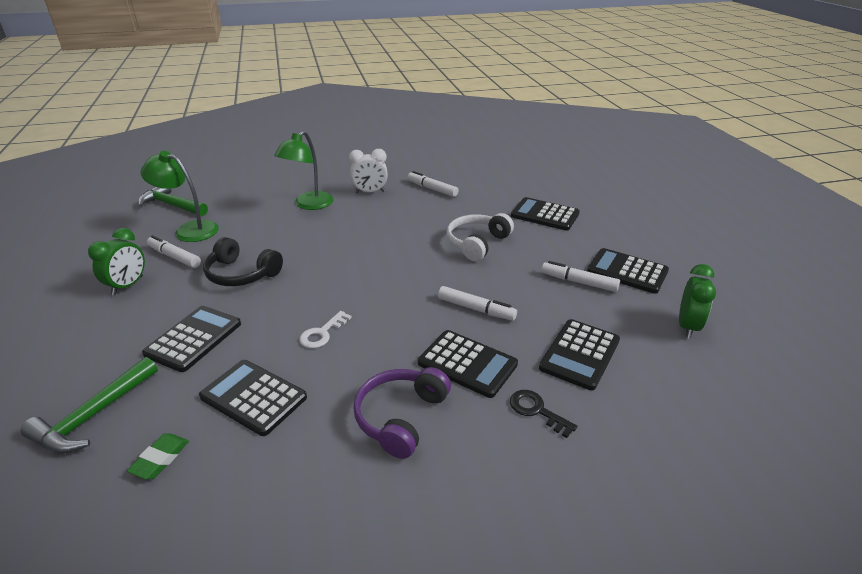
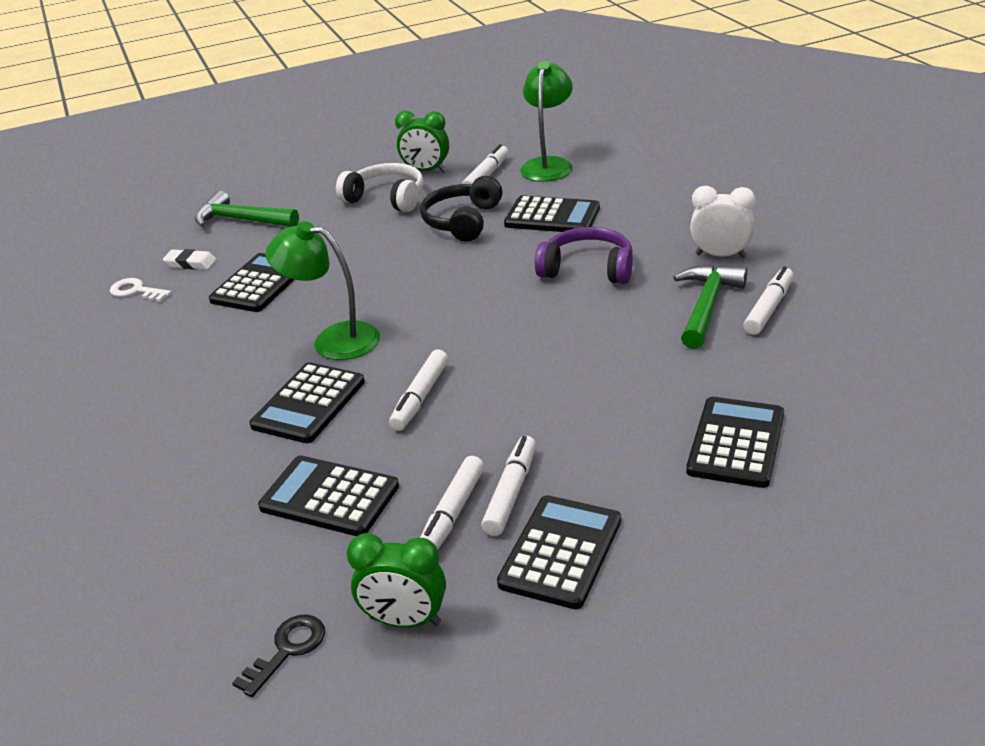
camera: 85 degrees right, 0 degrees up
green eraser [127,433,189,479] -> white eraser [163,249,217,270]
green hammer [138,187,208,216] -> green hammer moved to [673,265,747,349]
black calculator [142,306,241,372] -> black calculator moved to [504,195,600,232]
green lamp [274,131,333,210] -> green lamp moved to [265,221,380,360]
white key [300,311,352,348] -> white key moved to [110,278,171,302]
white clock [349,149,388,193] -> white clock turned 120 degrees clockwise [690,186,756,258]
purple headphones [353,367,451,459] -> purple headphones moved to [535,227,633,284]
white headphones [447,213,514,261] -> white headphones moved to [336,163,424,212]
black key [510,390,577,438] -> black key moved to [232,614,325,697]
none -> white marker [420,456,484,550]

